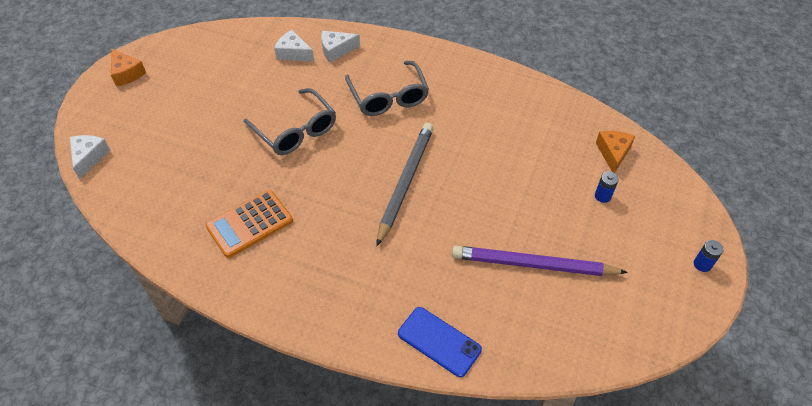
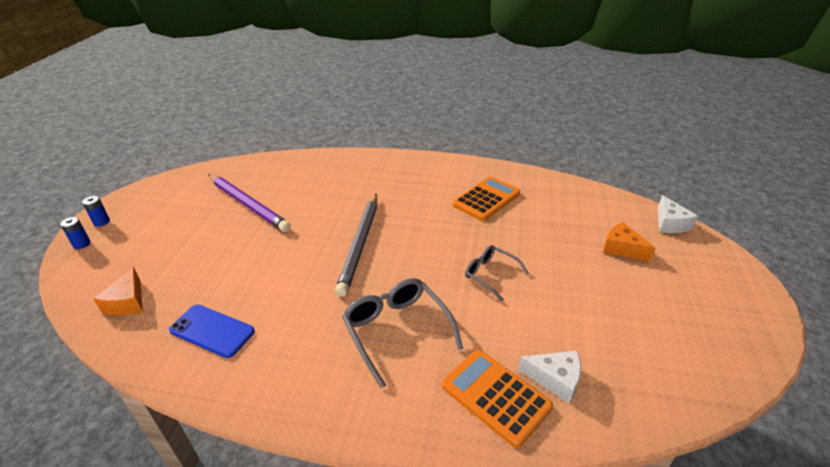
camera: 170 degrees right, 15 degrees down
orange cheese [111,49,146,86] -> orange cheese moved to [603,222,655,262]
grey glasses [244,88,336,155] -> grey glasses [465,245,529,301], size x0.61
white cheese [321,31,360,62] -> orange calculator [442,350,553,448]
blue phone [398,307,482,377] -> blue phone moved to [169,305,255,358]
purple pencil [452,246,628,276] -> purple pencil turned 45 degrees clockwise [208,174,291,232]
blue battery [595,171,619,203] -> blue battery moved to [60,217,91,249]

